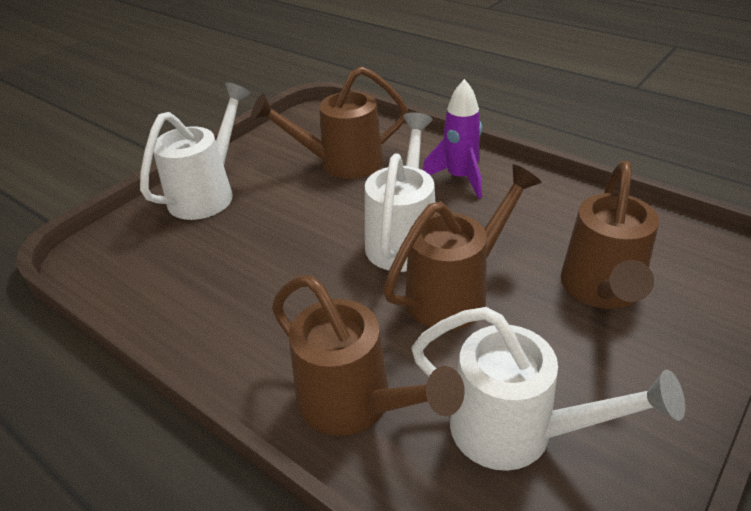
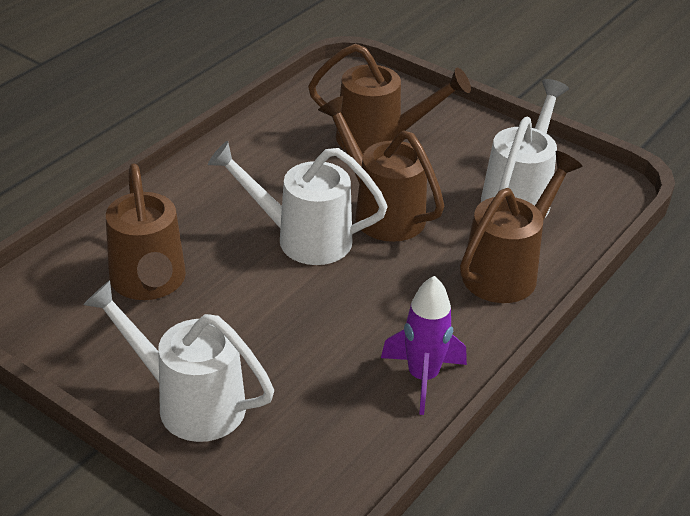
camera: 95 degrees left, 0 degrees up
purple rocket [423,79,482,199] -> purple rocket moved to [381,276,467,415]

